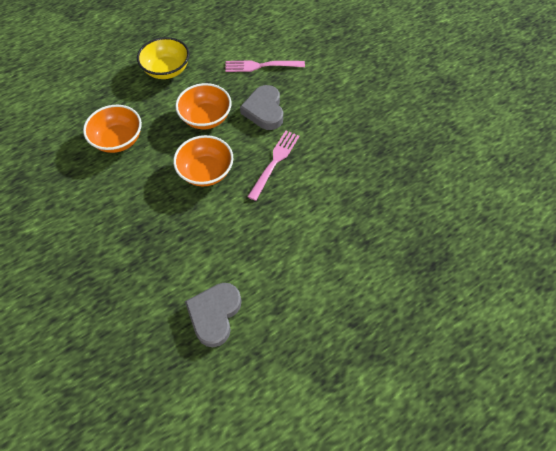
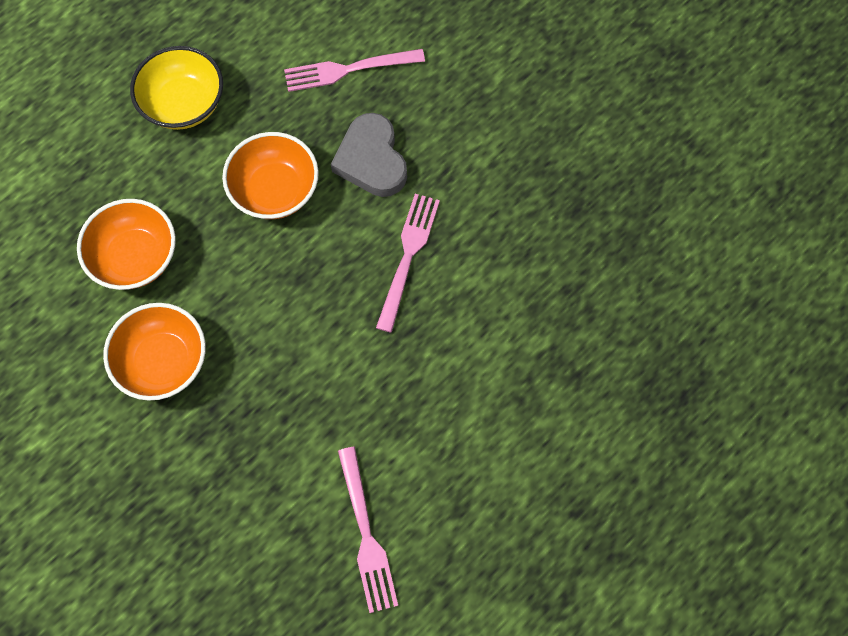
camera: 10 degrees left, 10 degrees up
orange bowl [173,135,233,186] -> orange bowl moved to [103,303,206,401]
grey heart [185,283,242,347] -> pink fork [338,447,398,613]

